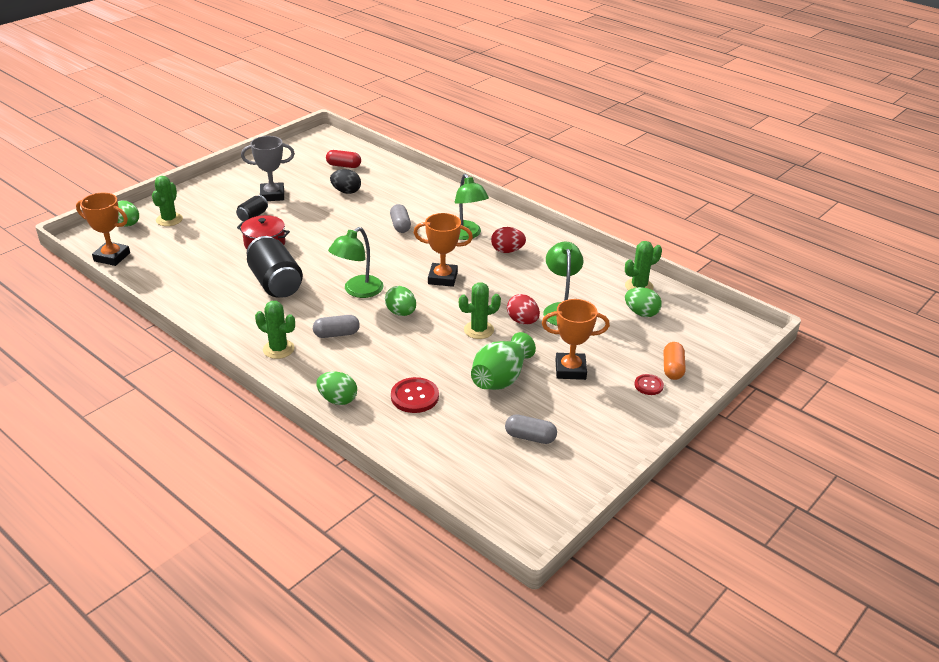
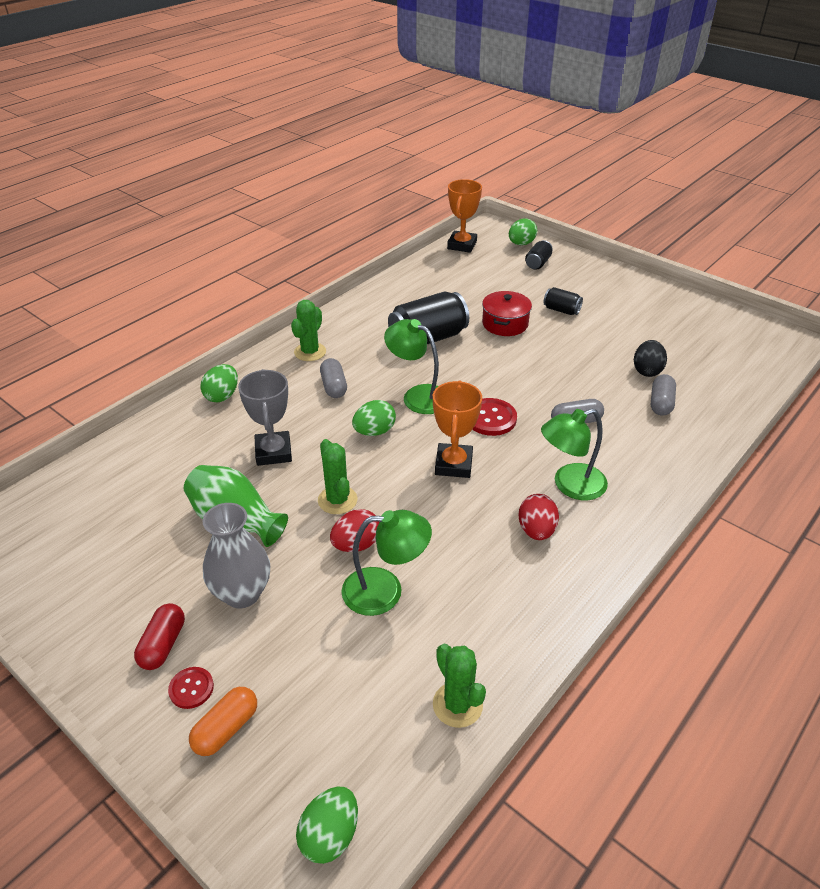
camera: 90 degrees right, 5 degrees up
green cactus [152,176,183,226] -> black can [525,240,553,270]
grey trophy [241,136,295,201] -> grey trophy moved to [238,369,292,466]
red capsule [326,150,361,168] -> red capsule moved to [134,603,185,670]
red button [391,377,439,413] -> red button moved to [472,398,517,436]
grey capsule [505,414,557,444] -> grey capsule moved to [651,374,676,416]
orange trophy [542,299,610,380] -> grey vase [203,503,270,608]
green egg [625,287,662,317] -> green egg moved to [296,787,358,864]
orange capsule [664,342,686,380] -> orange capsule turned 60 degrees counterclockwise [189,687,257,756]

